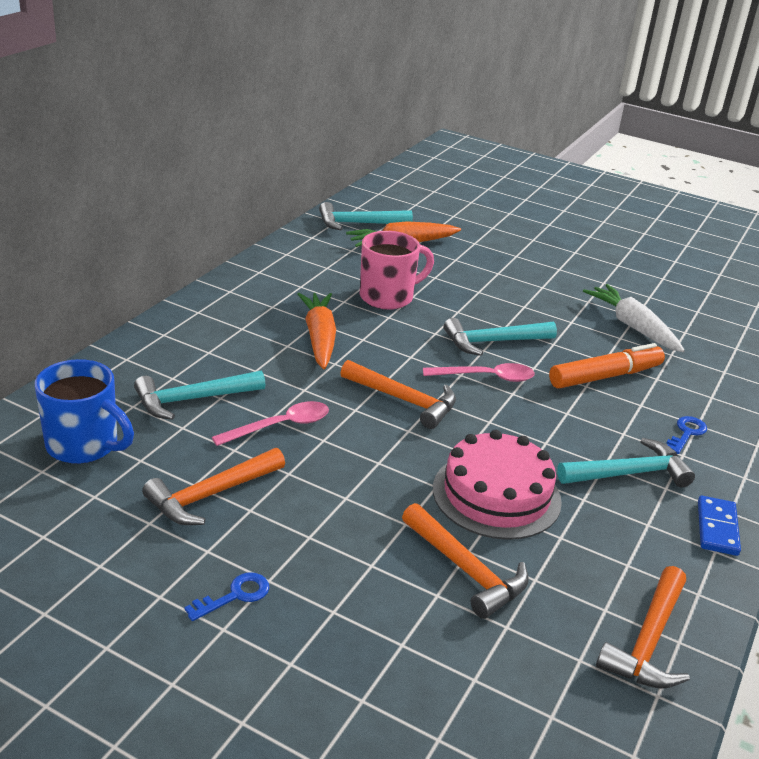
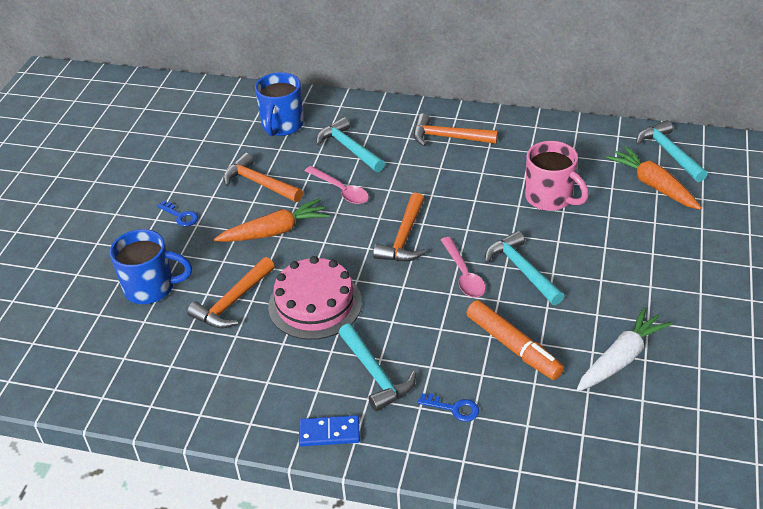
camera: 80 degrees right, 10 degrees up
orange carrot [298,293,336,369] -> orange carrot moved to [214,198,330,242]
orange hammer [596,566,690,689] -> orange hammer moved to [414,113,498,146]
none -> blue mug [110,229,192,304]

